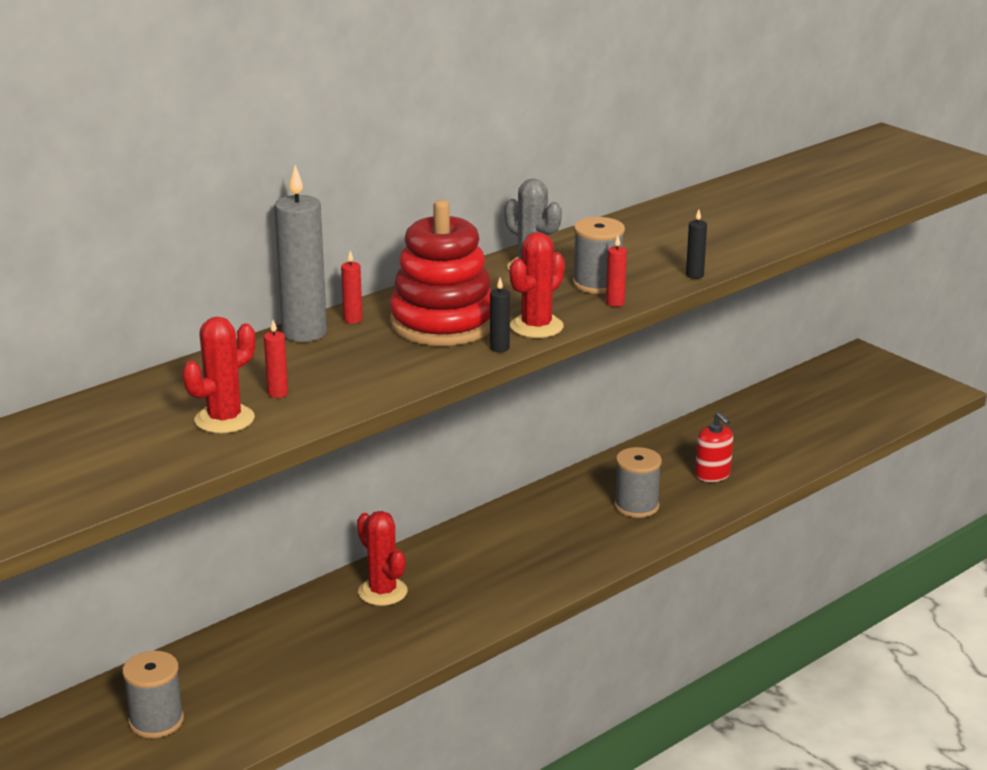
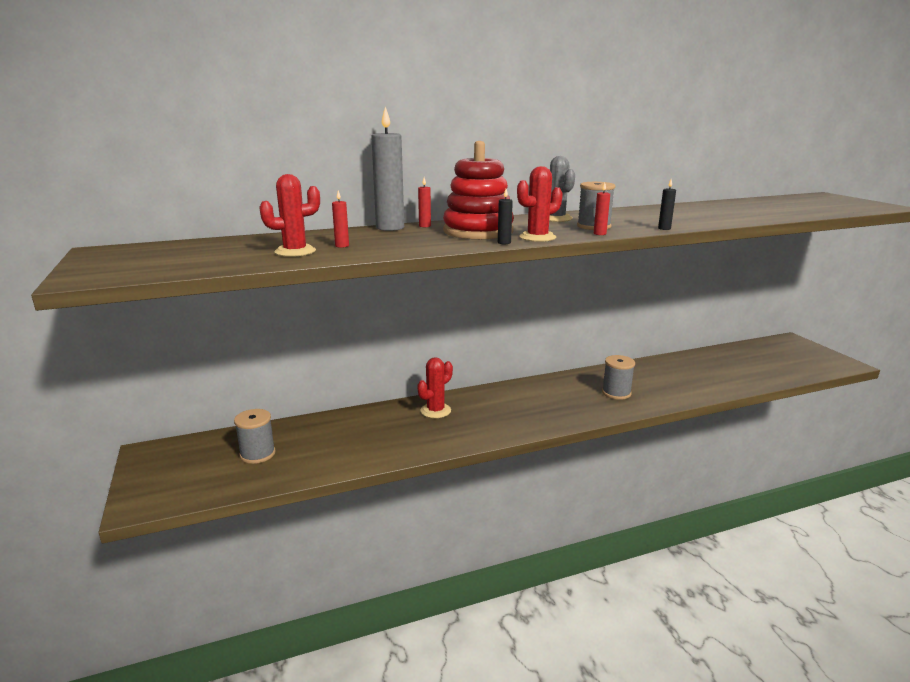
camera: 20 degrees right, 5 degrees down
red cactus [357,511,408,606] -> red cactus turned 60 degrees clockwise [417,357,453,418]
red soap dispenser [695,412,733,482] -> none

